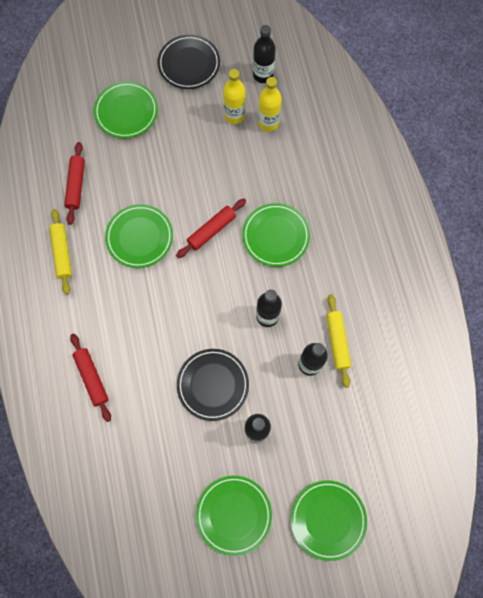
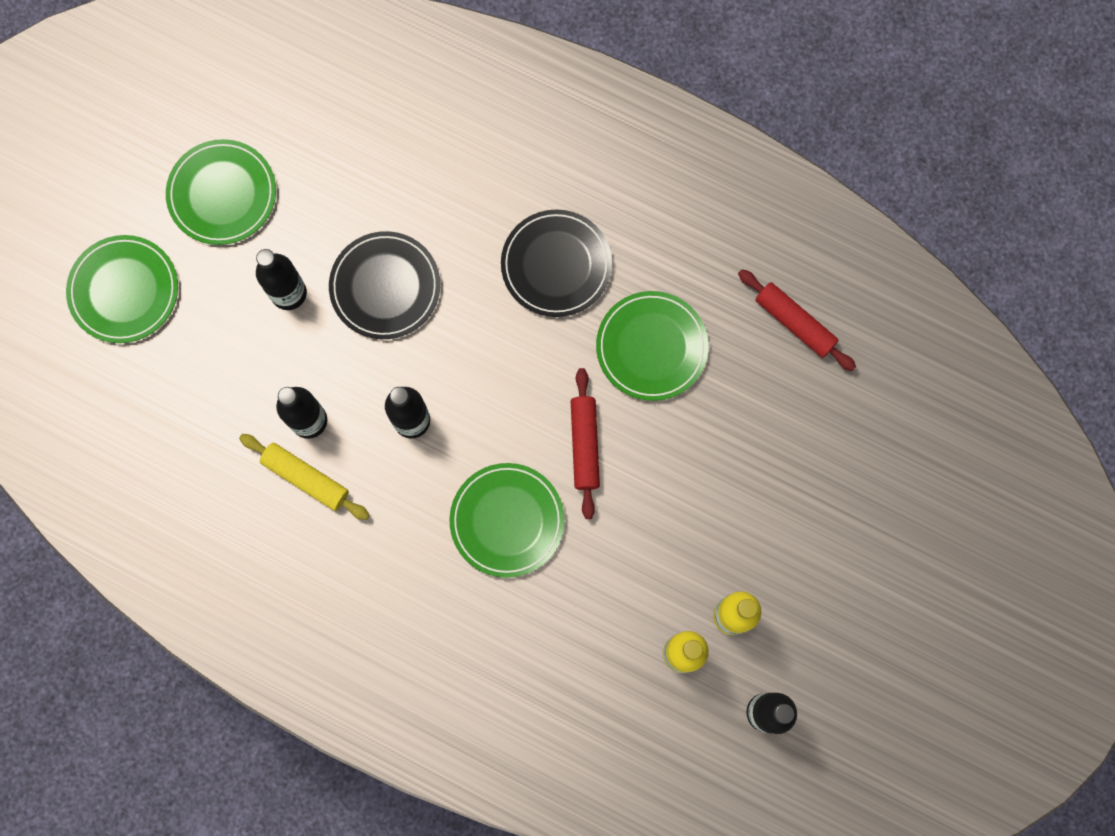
camera: 130 degrees right, 5 degrees up
yellow rolling pin [49,209,72,295] -> none
red rolling pin [70,334,111,422] -> none
green plate [94,81,158,138] -> none
black plate [158,35,220,89] -> black plate moved to [501,209,612,317]

